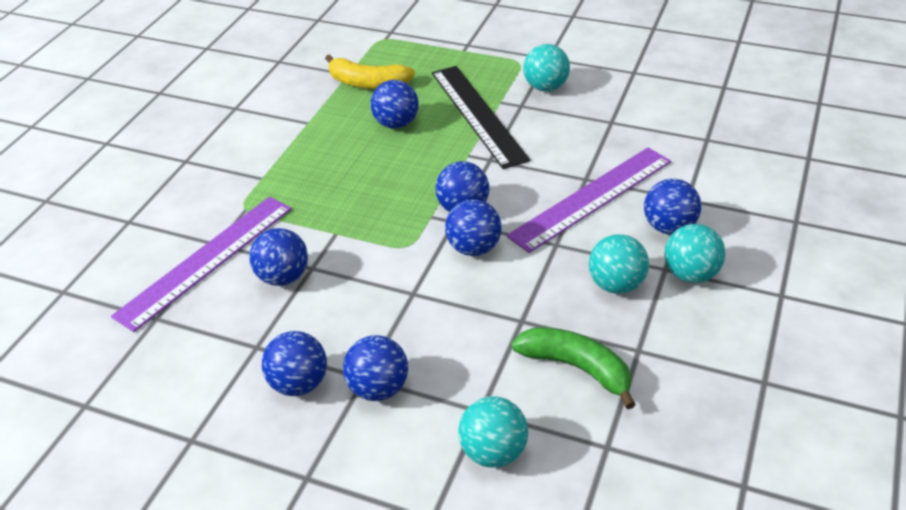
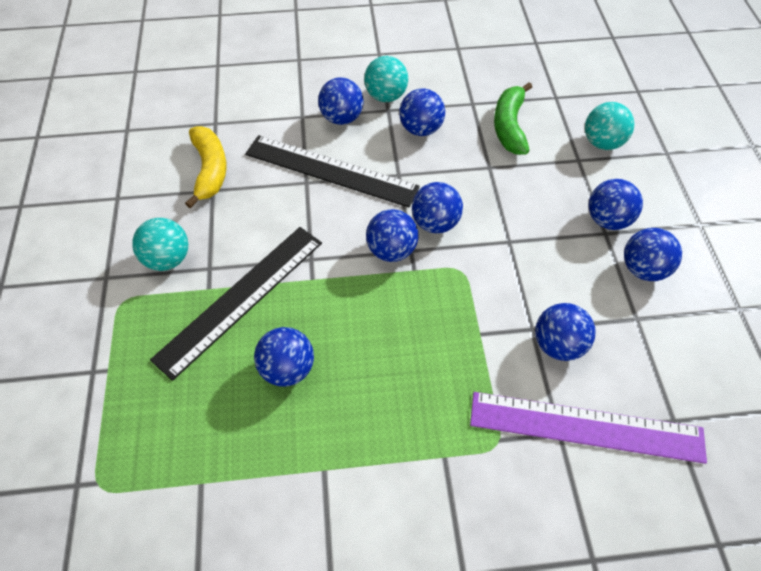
camera: 120 degrees left, 15 degrees up
yellow banana [325,54,415,89] -> yellow banana moved to [185,126,226,208]
purple ruler [506,148,671,253] -> black ruler [245,135,420,207]
turquoise ball [589,234,649,294] -> blue ball [399,88,445,136]

